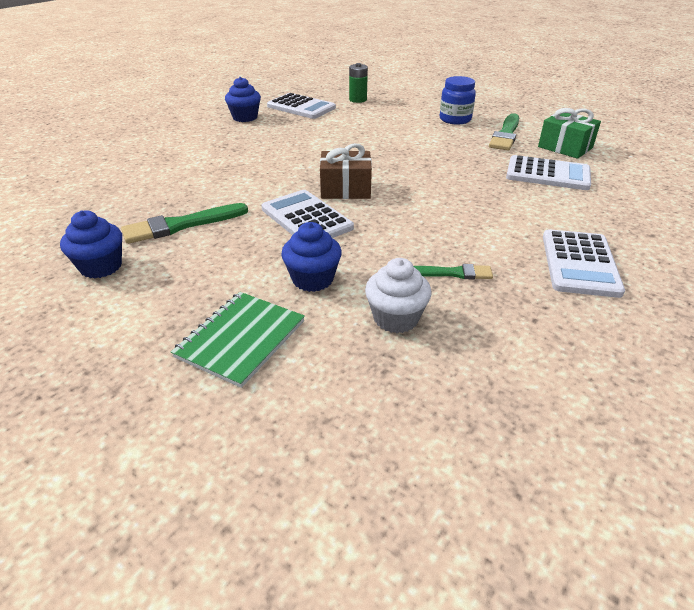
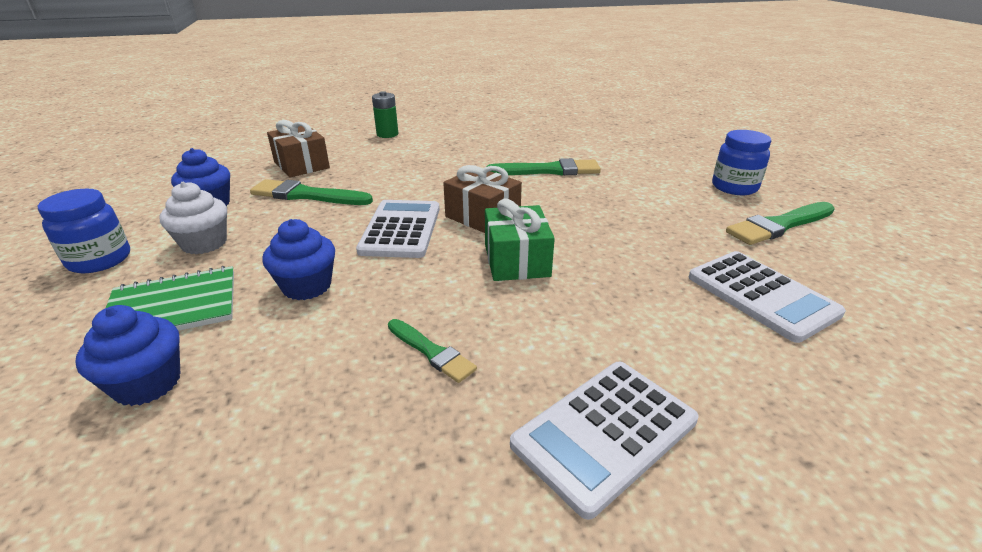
camera: 40 degrees right, 5 degrees down
blue cupcake [225,77,261,122] -> blue cupcake moved to [75,305,180,406]
white calculator [267,93,336,119] -> none
green battery [349,63,368,103] -> green battery moved to [372,91,398,138]
white cupcake [365,258,432,333] -> white cupcake moved to [160,182,227,254]
green gift [538,108,601,159] -> green gift moved to [485,198,555,281]
none -> blue jar [38,189,130,273]
none -> brown gift [267,120,330,177]
none -> green brush [486,158,601,175]

